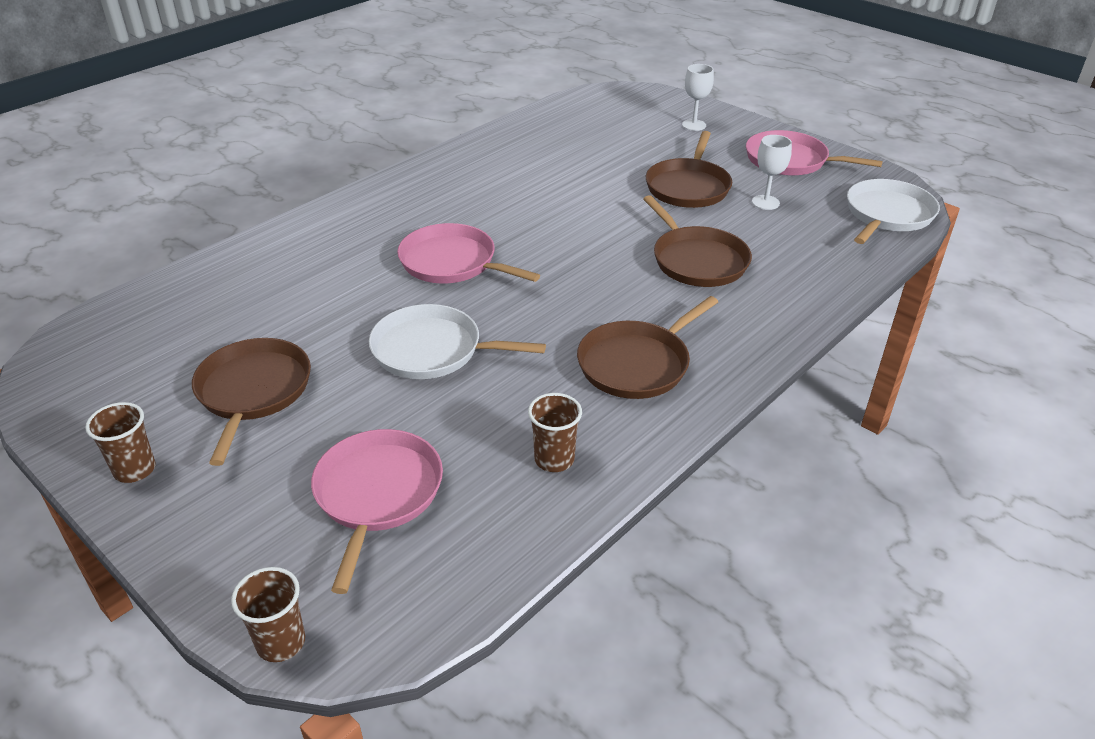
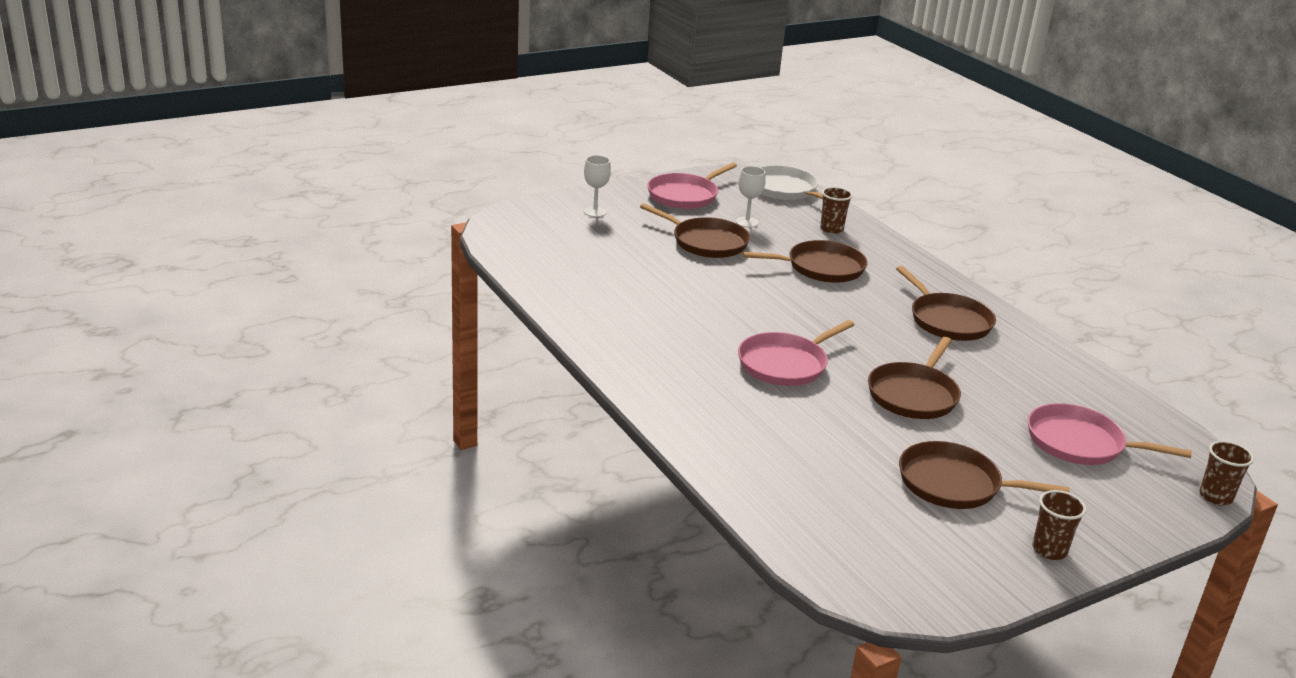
camera: 75 degrees left, 10 degrees down
white pan [369,304,546,379] -> brown pan [868,337,961,419]
brown cup [528,393,582,472] -> brown cup moved to [820,187,853,234]

